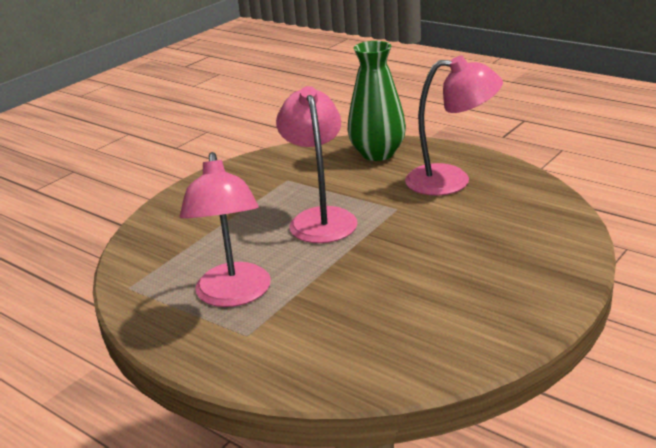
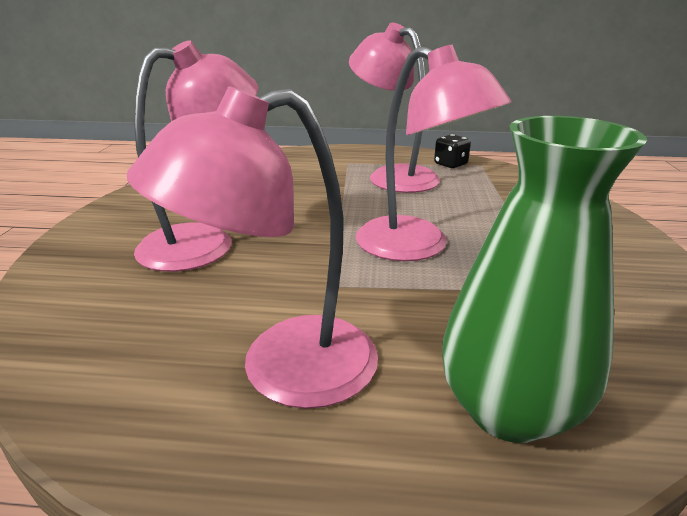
camera: 145 degrees right, 0 degrees up
none -> pink lamp [134,40,258,272]
none -> black dice [434,134,471,168]

